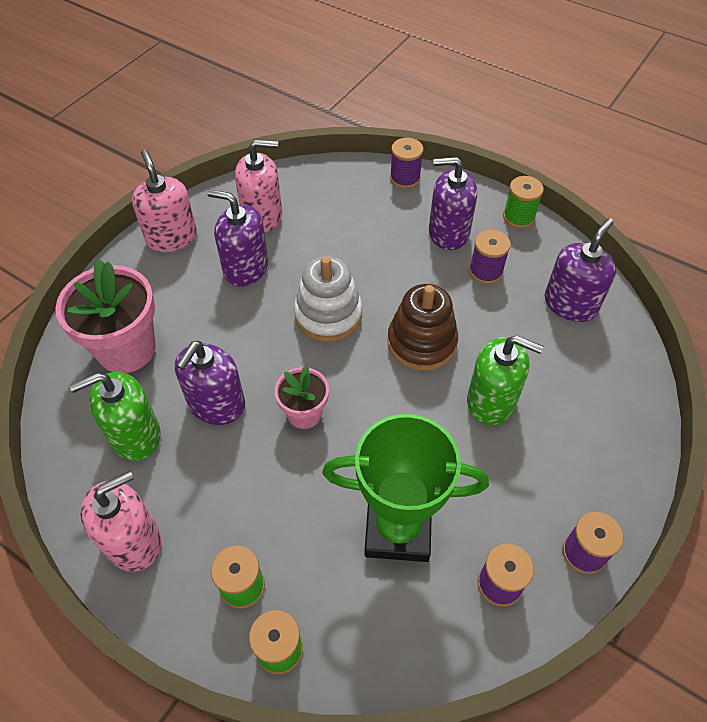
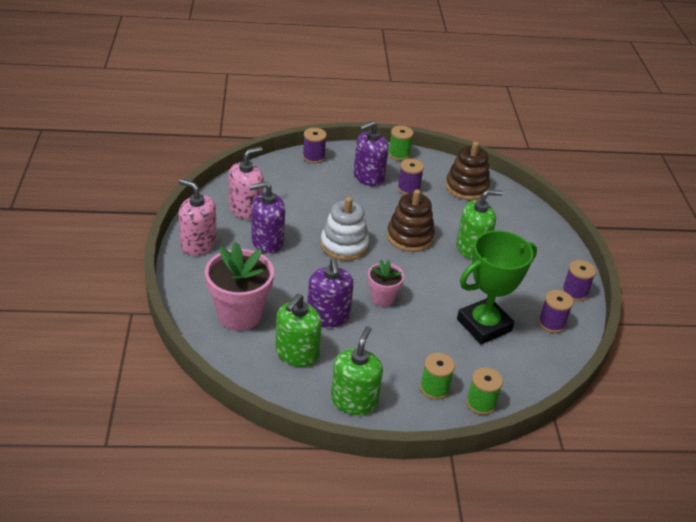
camera: 40 degrees left, 15 degrees down
pink soap dispenser [80,471,161,572] -> green soap dispenser [331,326,383,415]
purple soap dispenser [545,218,616,322] -> brown stacking toy [445,142,490,200]

